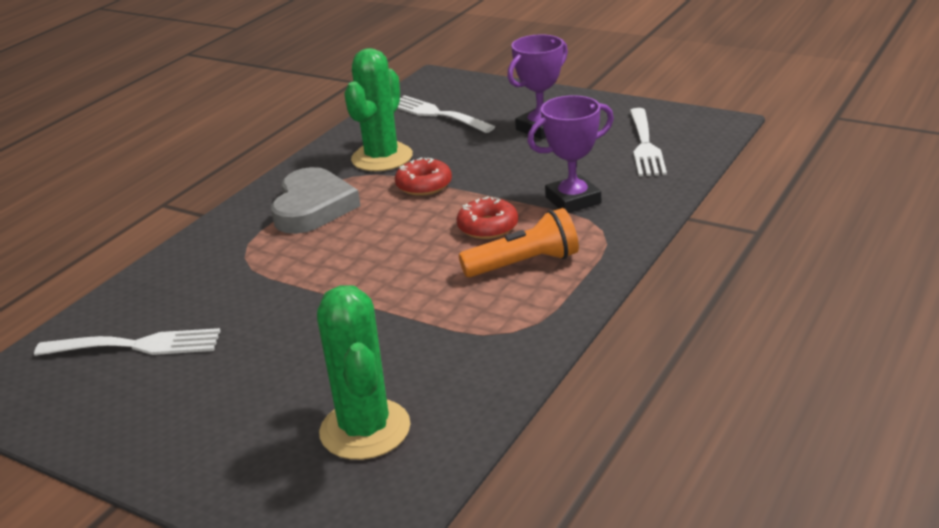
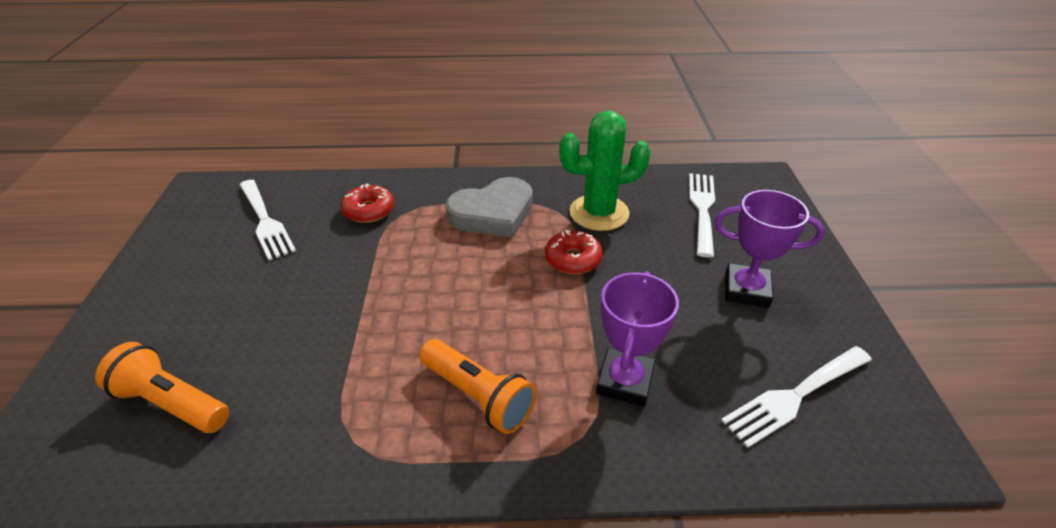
camera: 55 degrees right, 10 degrees up
green cactus [317,285,411,460] -> orange flashlight [95,342,229,433]
red donut [457,196,518,239] -> red donut moved to [341,184,394,223]
purple trophy [527,95,614,213] -> purple trophy turned 75 degrees clockwise [596,271,679,407]

